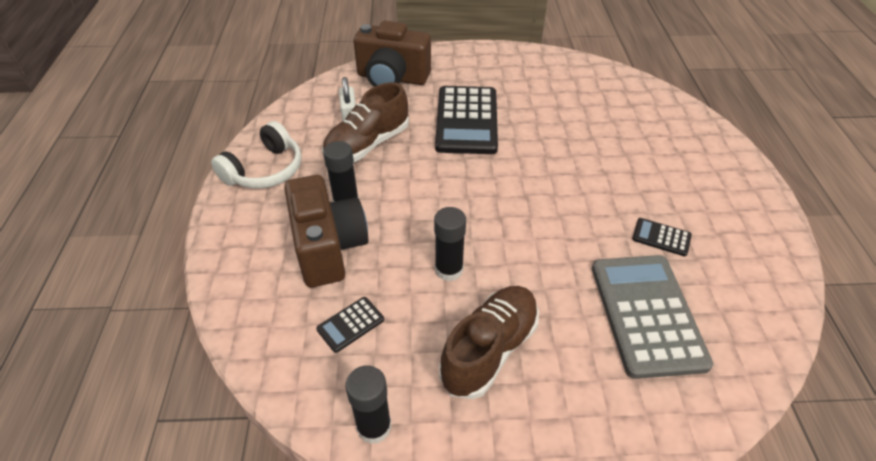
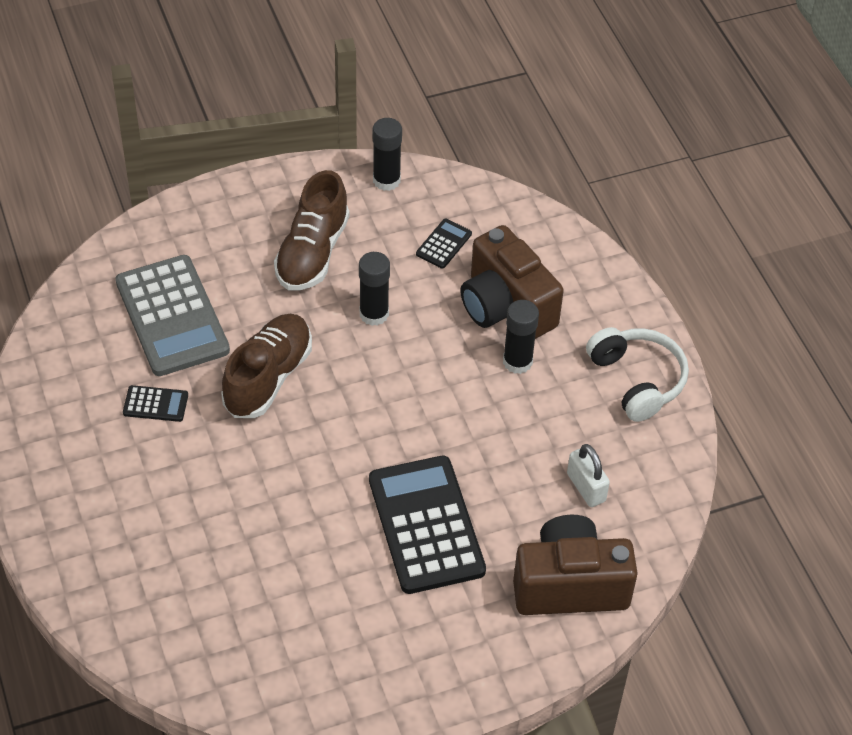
camera: 160 degrees right, 5 degrees up
white headphones [211,121,302,189] -> white headphones turned 135 degrees clockwise [586,327,689,422]
brown shoe [322,82,409,162] -> brown shoe moved to [221,314,312,418]

